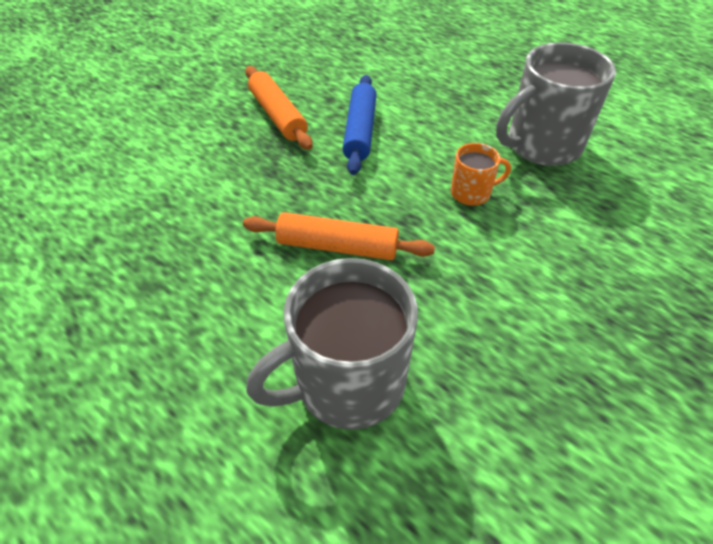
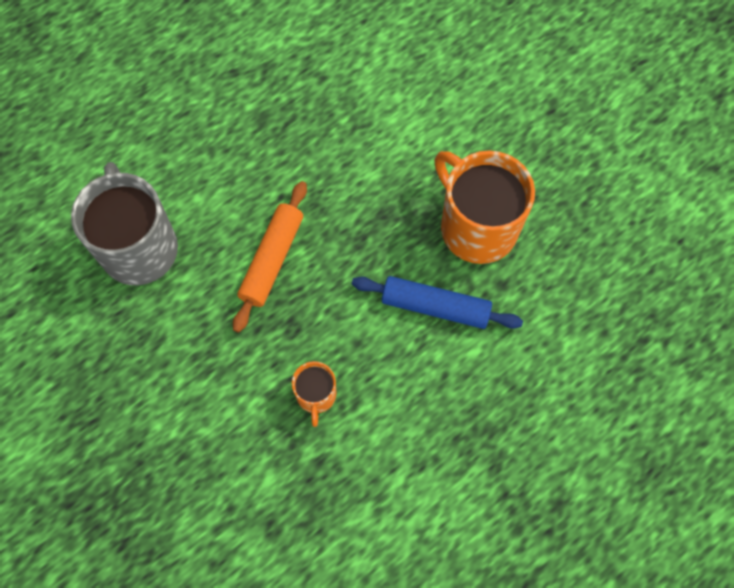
camera: 100 degrees right, 20 degrees up
orange rolling pin [245,66,313,150] -> orange mug [434,150,535,264]
grey mug [496,42,616,166] -> none

